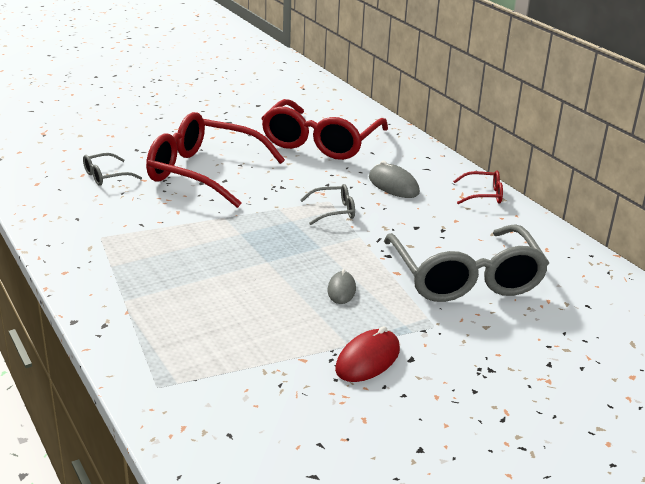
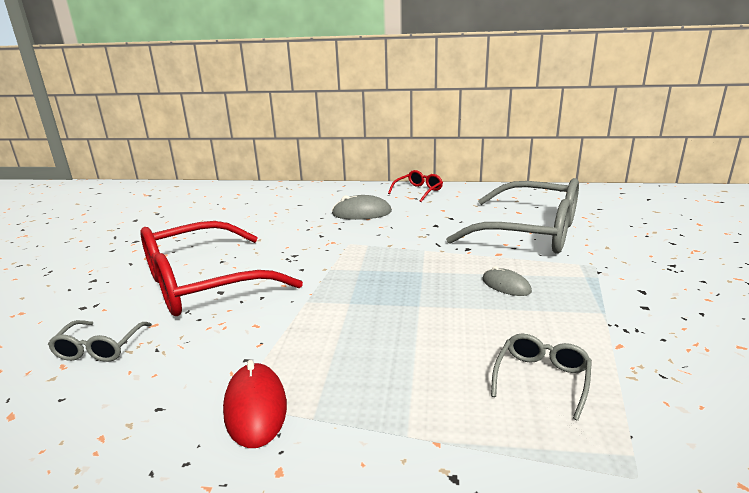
camera: 50 degrees left, 5 degrees down
red glasses [261,99,388,160] -> none
grey glasses [300,184,355,225] -> grey glasses moved to [491,334,592,421]
red mouse [335,326,400,382] -> red mouse moved to [223,360,287,448]

